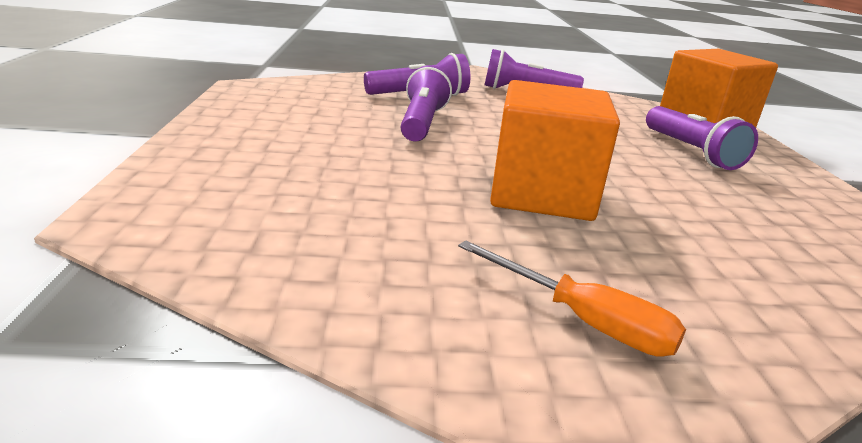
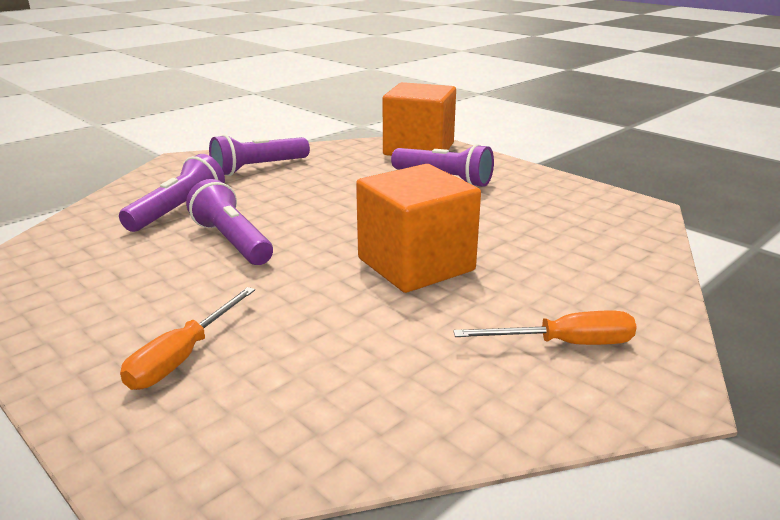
camera: 40 degrees left, 0 degrees up
none -> orange screwdriver [120,287,255,390]

